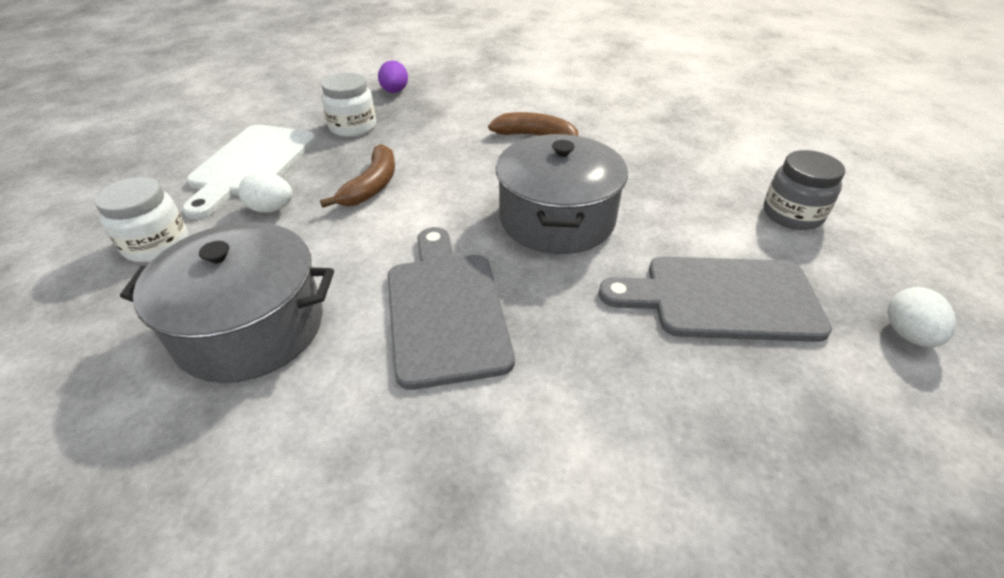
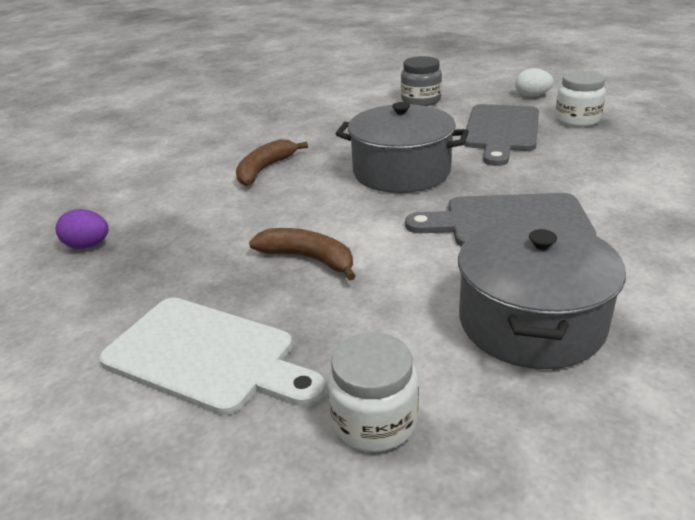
camera: 75 degrees left, 10 degrees down
white egg [238,172,293,213] -> none
white jar [321,73,376,137] -> white jar moved to [555,71,606,127]

